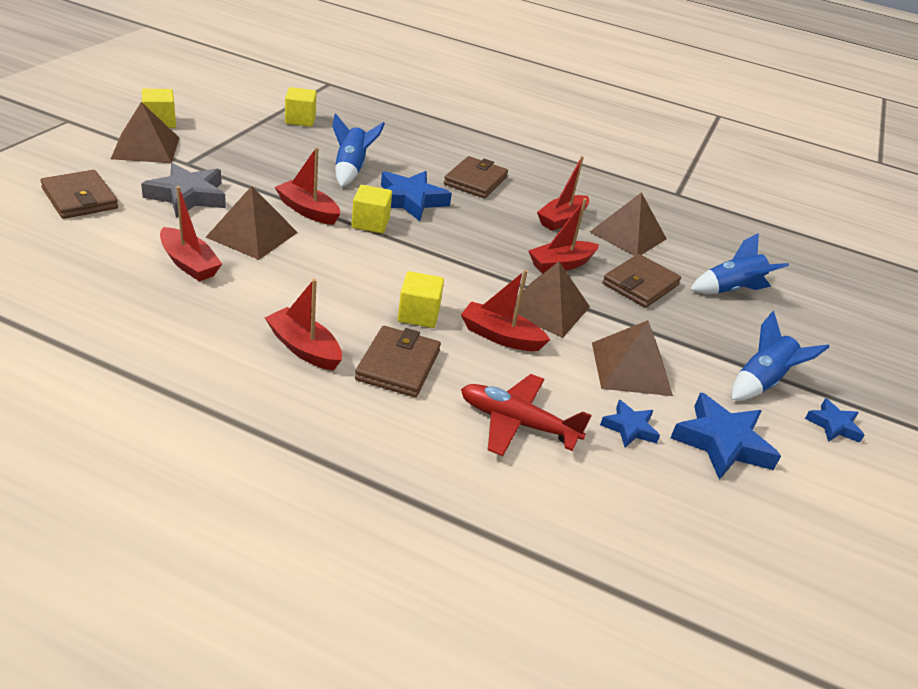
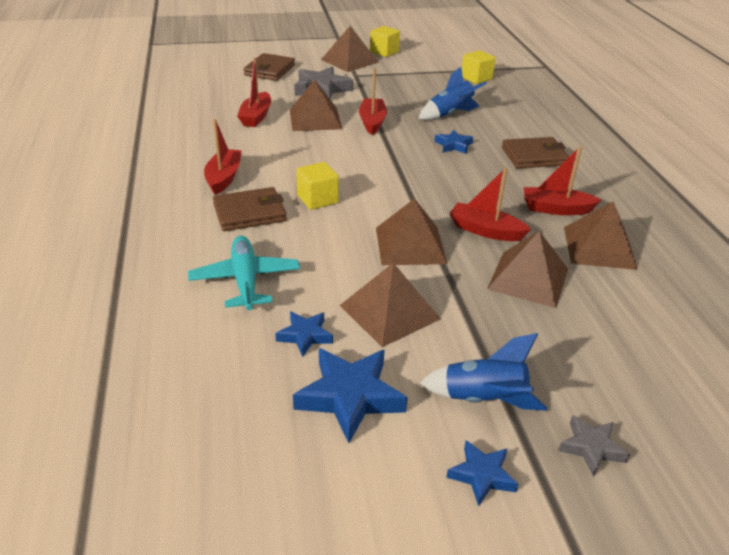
camera: 60 degrees right, 0 degrees up
yellow cube [351,185,392,233] -> none
blue star [381,171,452,221] -> blue star [435,130,473,154], size x0.56
red boat [461,270,550,351] -> none
red plane [461,374,592,456] -> turquoise plane [188,236,300,310]
brown wallet [602,254,681,308] -> brown pyramid [487,231,568,308]
blue rocket [690,233,789,294] -> none
none -> grey star [558,415,630,477]

